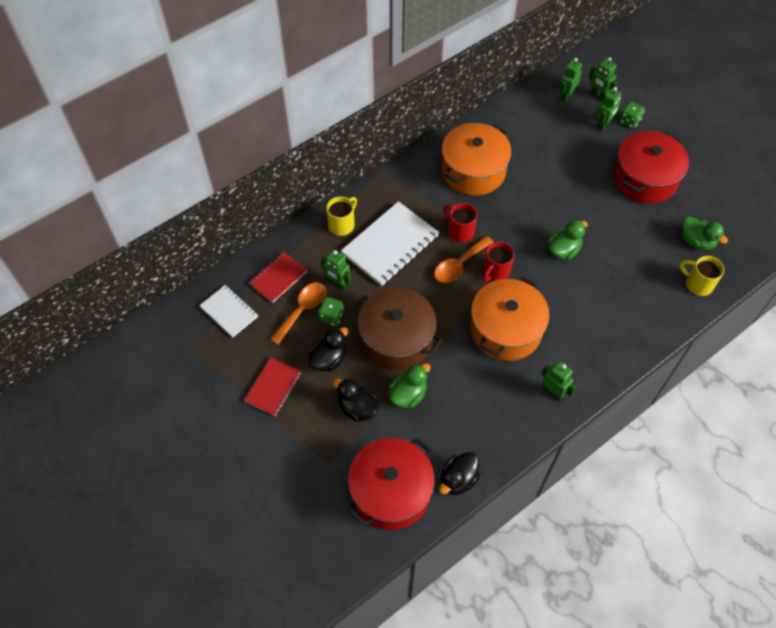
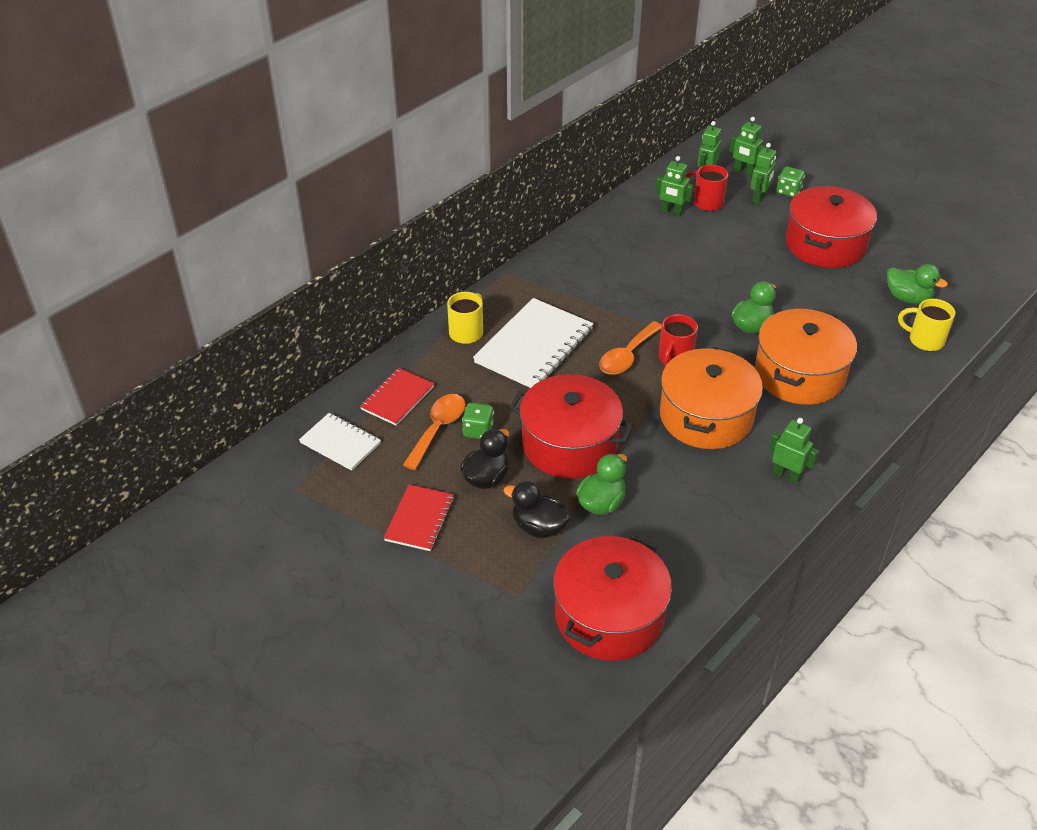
camera: 10 degrees left, 15 degrees down
green robot [321,250,351,290] -> green robot moved to [655,156,694,216]
brown pot [353,288,442,370] -> red pot [509,374,634,478]
black duck [439,452,480,495] -> none
orange pot [442,123,512,195] -> orange pot moved to [755,309,857,405]
red mug [443,203,477,242] -> red mug moved to [686,165,728,211]

